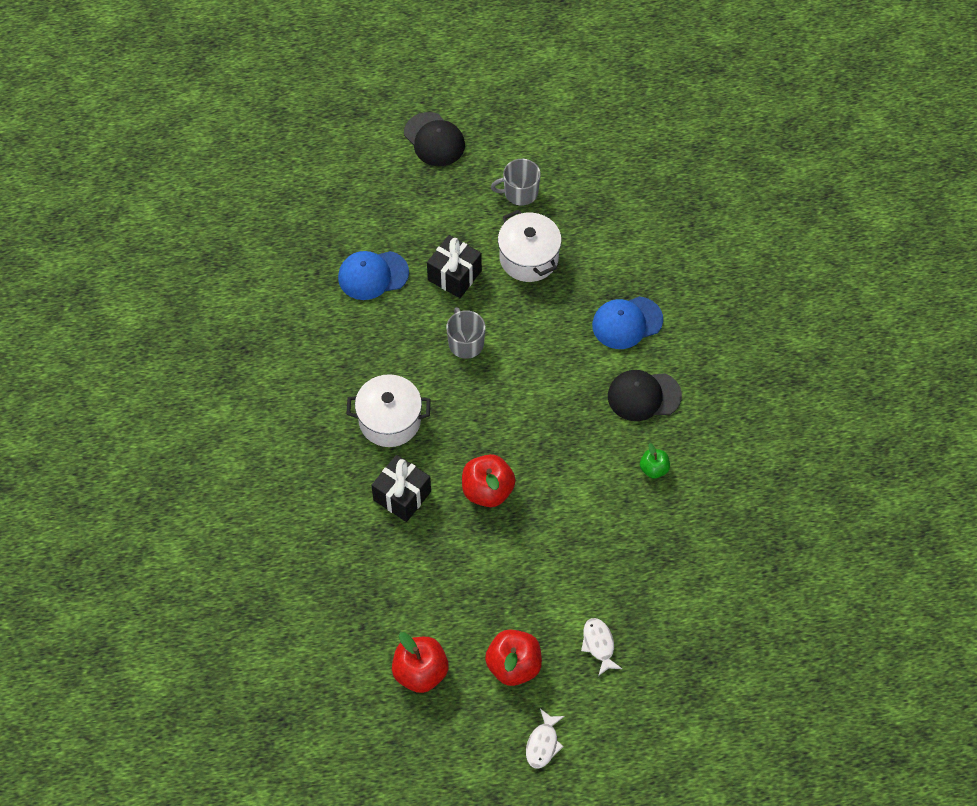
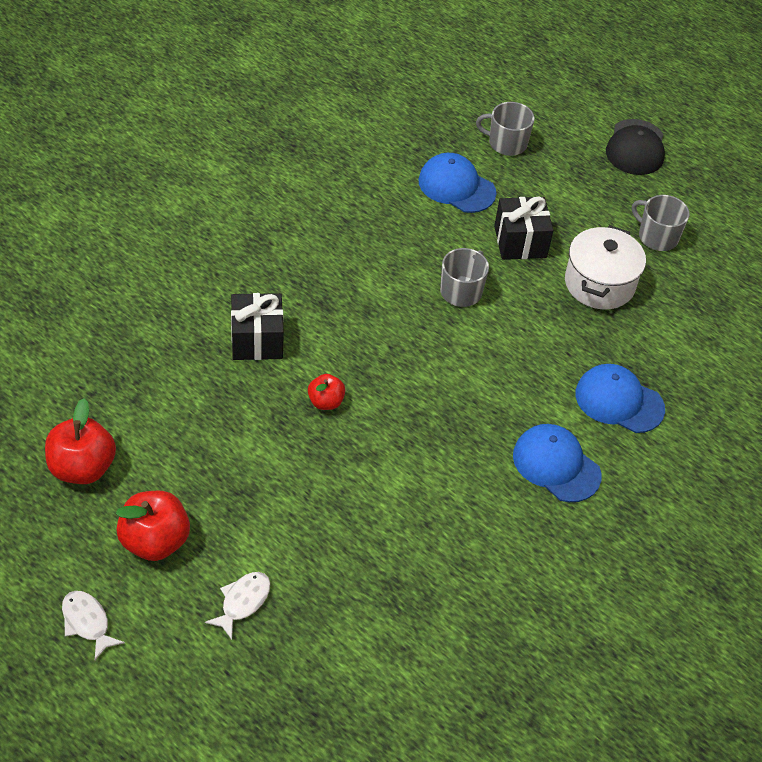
camera: 45 degrees right, 10 degrees down
white pot [346,374,431,447] -> none
red apple [462,454,516,507] -> red apple [308,374,345,410], size x0.57
white fish [526,709,565,769] -> white fish turned 75 degrees clockwise [62,591,125,660]
black cap [608,370,682,421] -> blue cap [513,424,602,502]
green apple [640,443,670,478] -> none
none -> grey mug [476,102,535,156]

